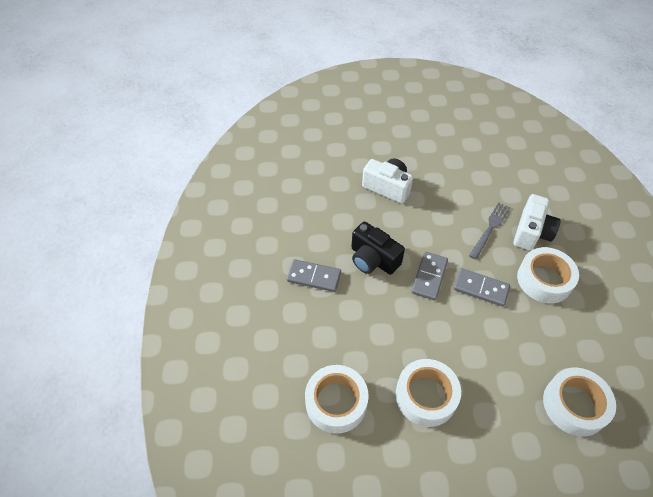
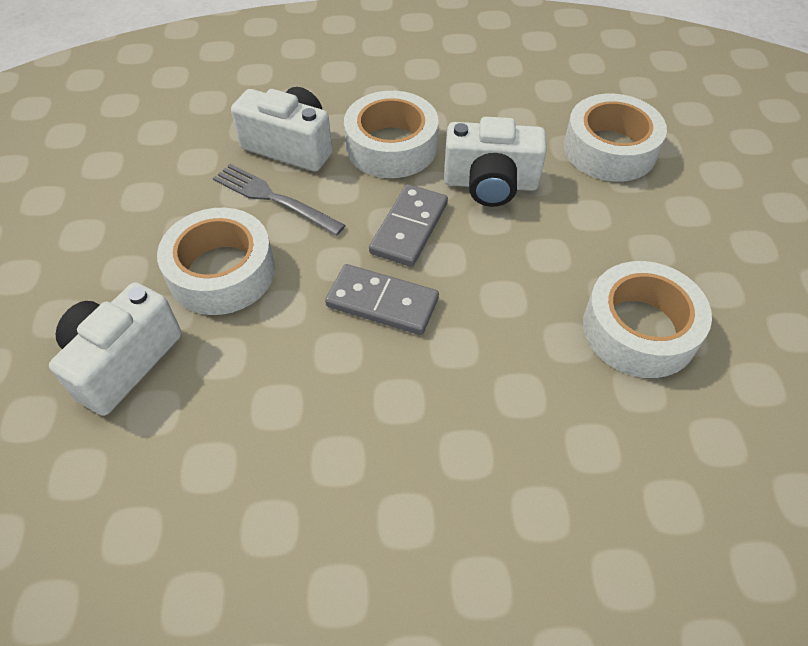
camera: 90 degrees left, 0 degrees up
grey domino [287,259,341,292] -> none
white tape [305,365,369,434] -> white tape moved to [157,208,275,315]
black camera [352,222,405,275] -> none
none -> white camera [444,117,546,207]

